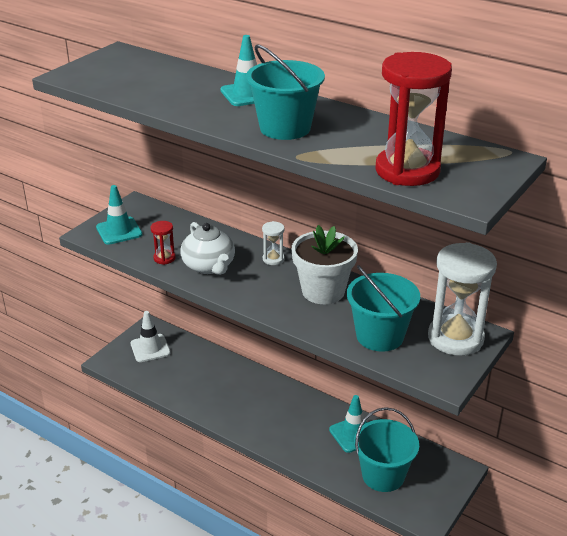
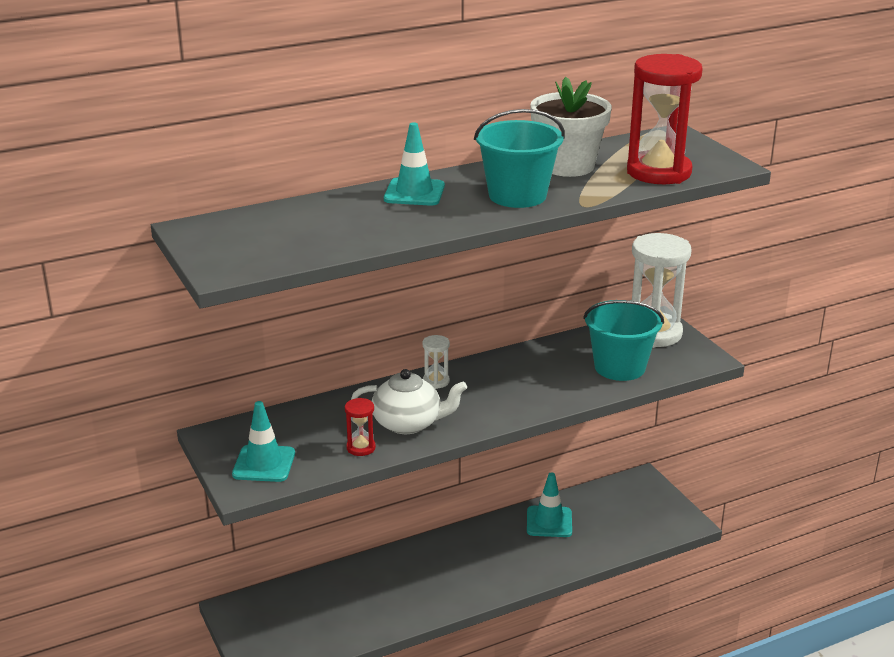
camera: 60 degrees left, 5 degrees down
white traffic cone [130,311,171,362] -> none
white flower pot [292,225,358,304] -> white flower pot moved to [530,77,612,177]
turquoise bucket [354,407,419,492] -> none

